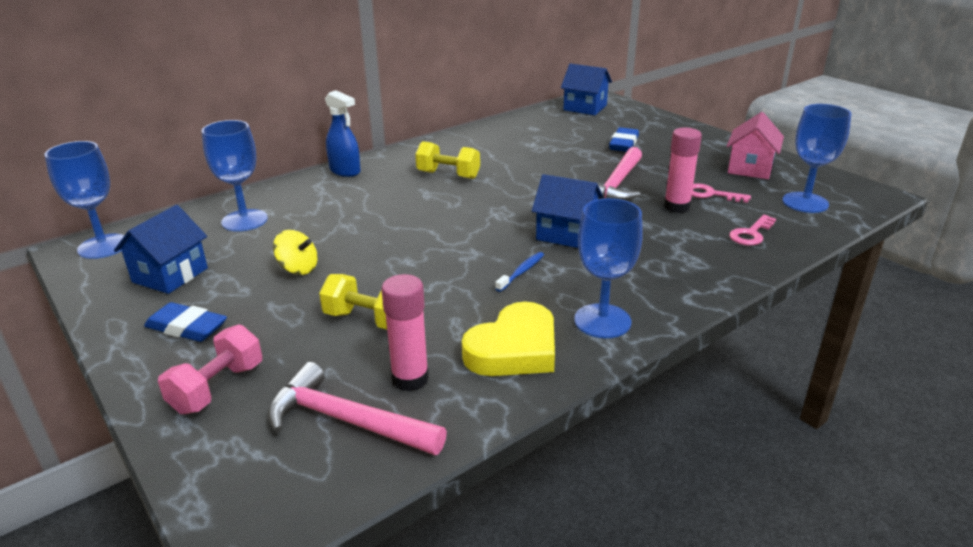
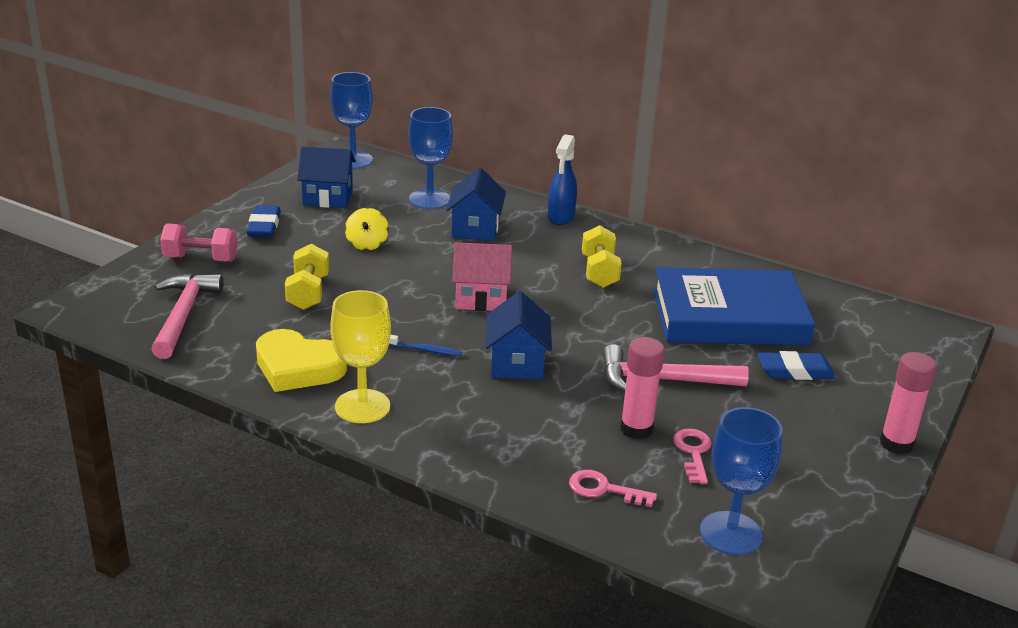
camera: 65 degrees right, 0 degrees up
pink glue stick [381,274,429,392] -> pink glue stick moved to [880,352,937,454]
blue house [561,63,612,115] -> blue house moved to [446,168,506,241]
blue goblet [574,198,643,338] -> yellow goblet [330,290,391,423]
pink house [727,112,784,179] -> pink house moved to [453,242,512,311]
none -> blue book [653,267,815,346]

